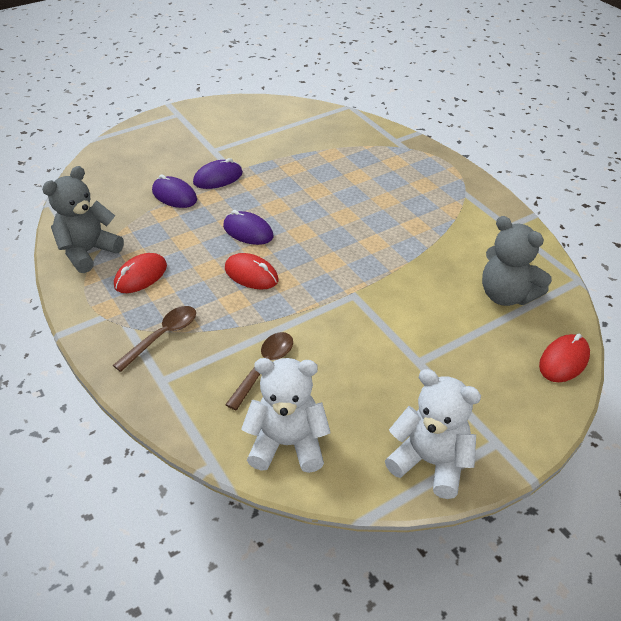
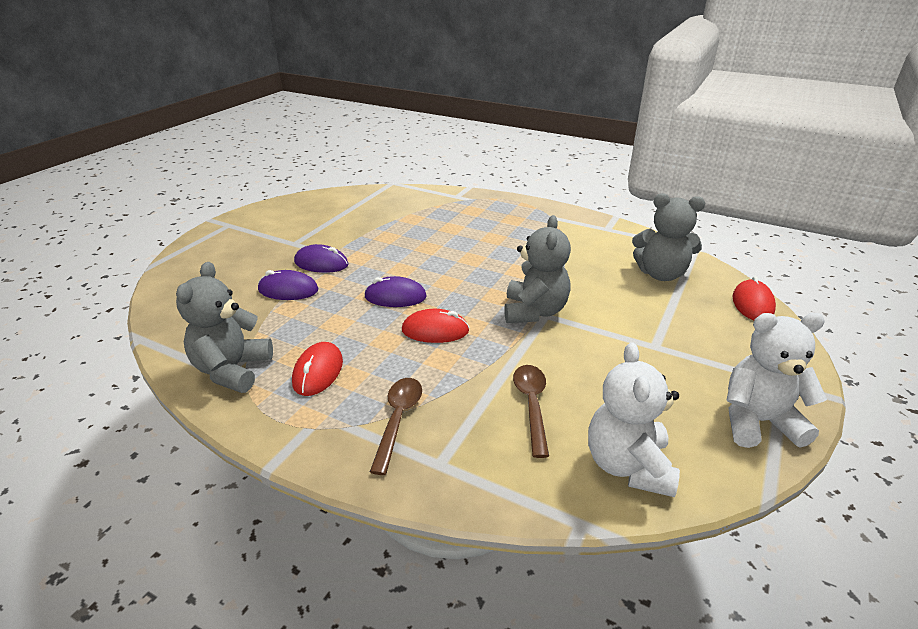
camera: 30 degrees left, 10 degrees down
purple mouse [193,158,243,189] -> purple mouse turned 75 degrees clockwise [294,244,349,273]
white teddy bear [241,358,331,473] -> white teddy bear turned 60 degrees counterclockwise [588,342,680,497]
none -> grey teddy bear [504,215,571,323]

